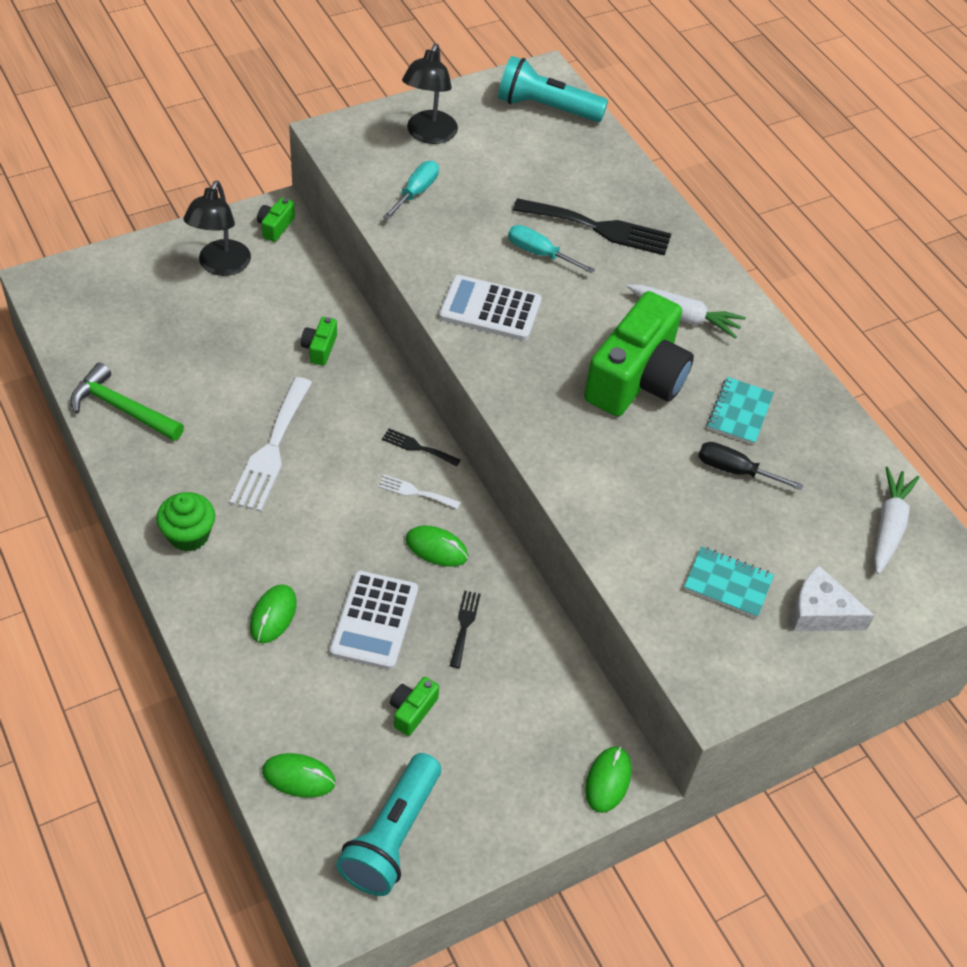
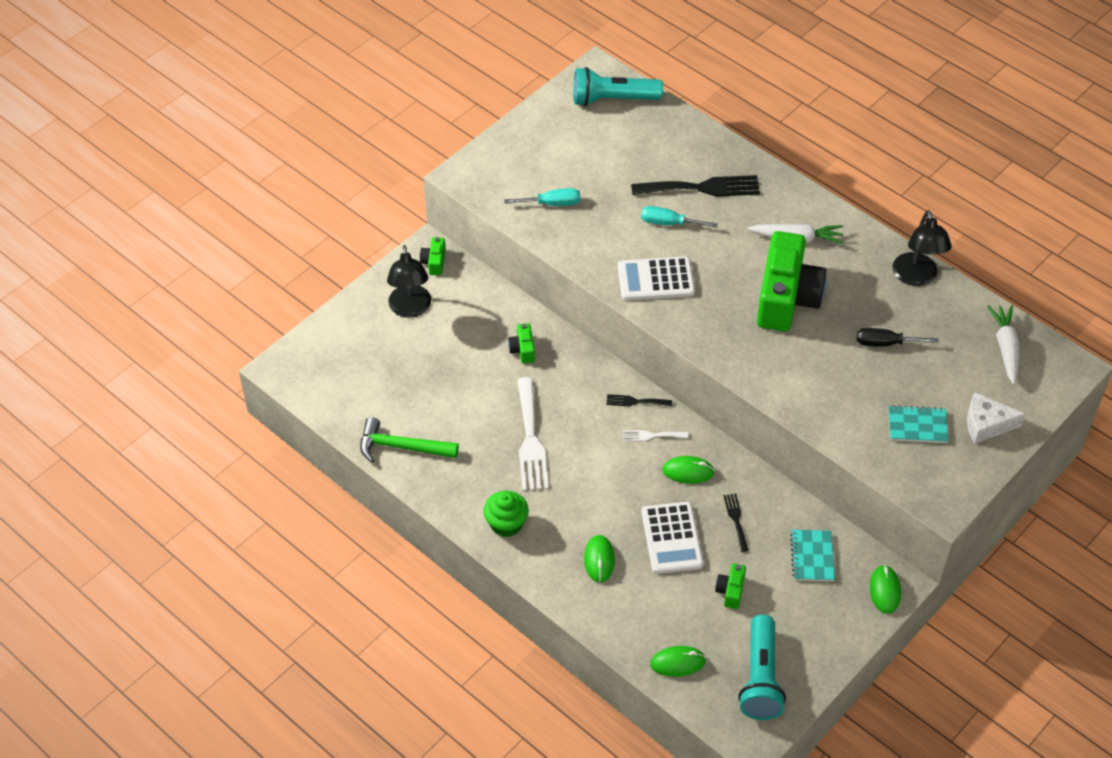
camera: 15 degrees left, 0 degrees up
turquoise screwdriver [383,161,439,220] -> turquoise screwdriver turned 75 degrees clockwise [504,188,580,206]
black lamp [402,44,458,144] -> black lamp moved to [893,210,952,286]
turquoise notebook [707,377,774,445] -> turquoise notebook moved to [790,530,835,581]

